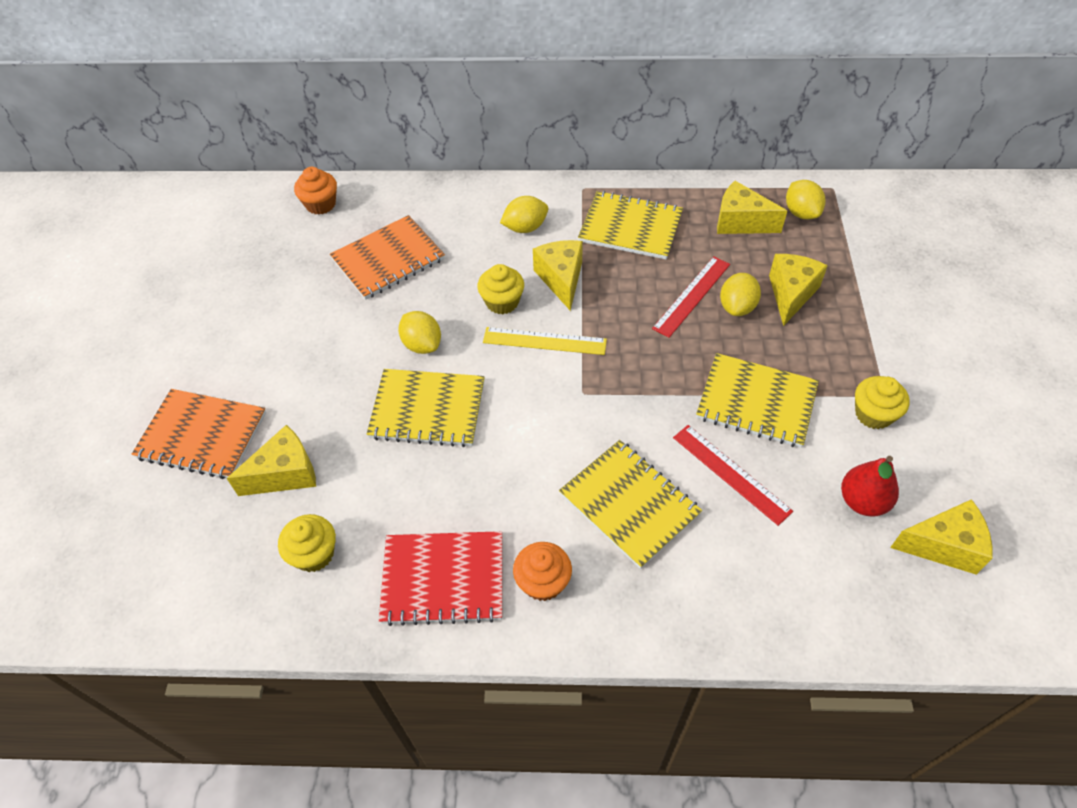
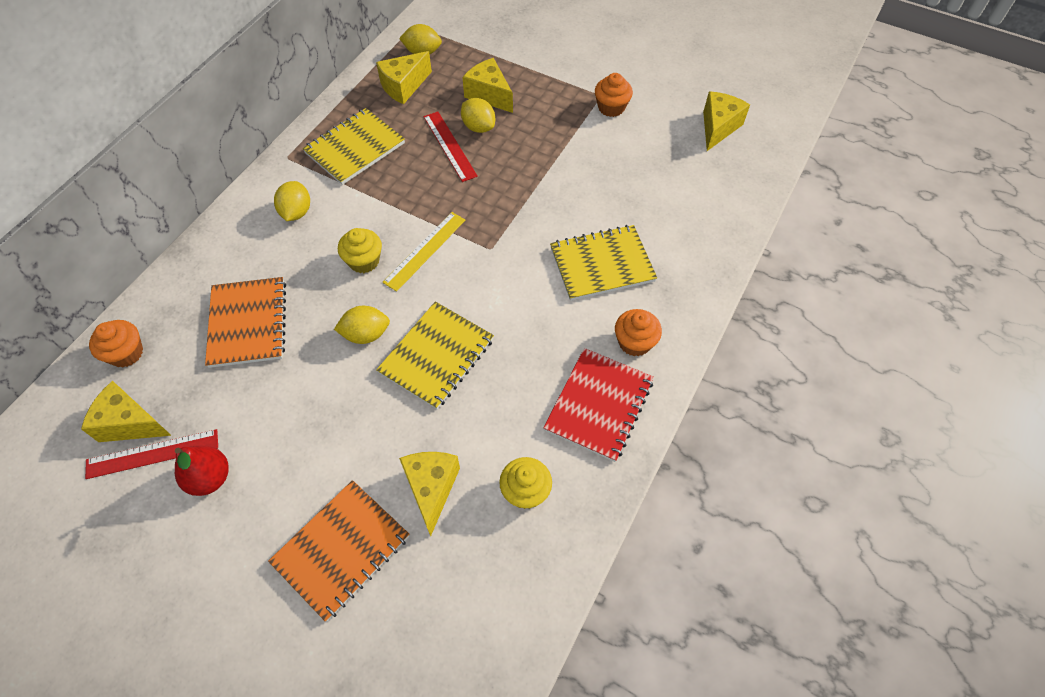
camera: 65 degrees left, 5 degrees up
yellow cheese [533,240,583,311] -> yellow cheese moved to [81,381,172,442]
red ruler [673,425,793,526] -> red ruler moved to [85,429,218,479]
yellow notebook [696,353,819,448] -> none
red pear [841,456,899,517] -> red pear moved to [175,446,228,496]
yellow cupcake [855,376,910,429] -> orange cupcake [595,73,633,117]

